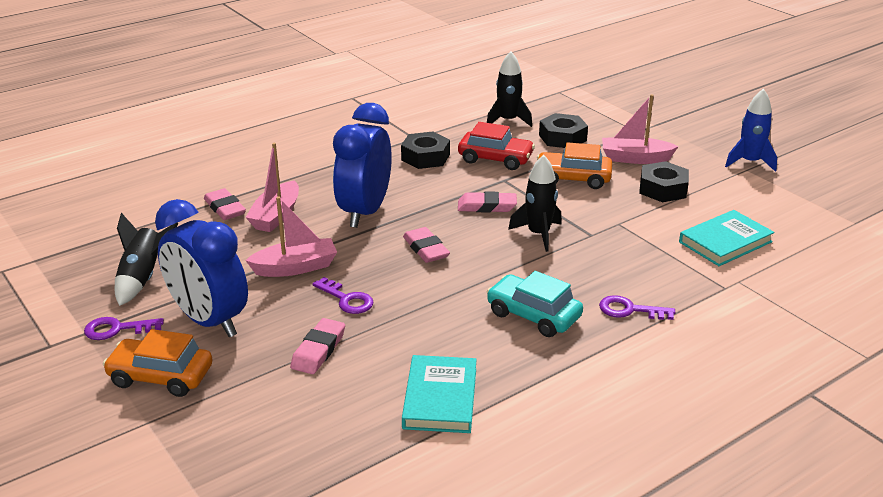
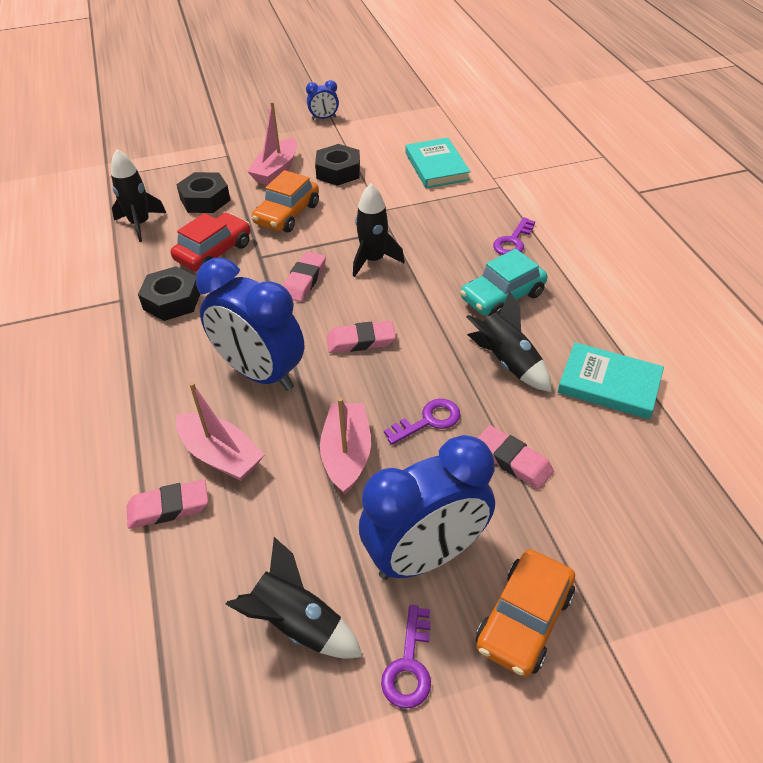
camera: 70 degrees left, 15 degrees up
blue rocket [725,89,777,172] -> blue clock [306,80,339,120]
none -> black rocket [466,291,552,392]

